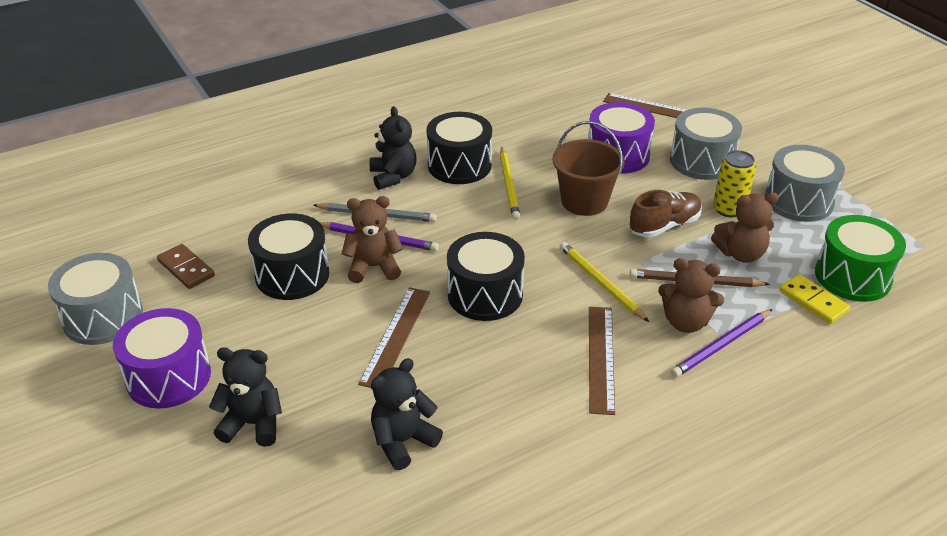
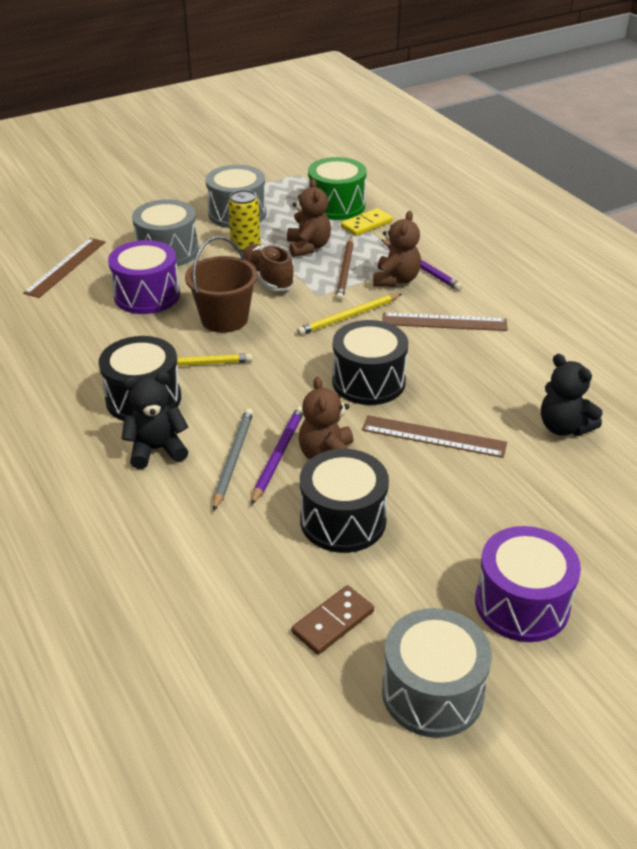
camera: 90 degrees left, 0 degrees up
black teddy bear [209,347,282,447] -> none

